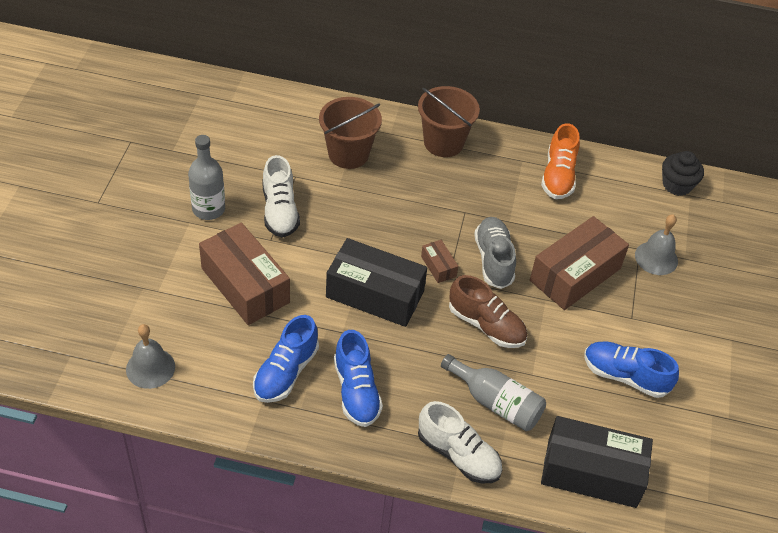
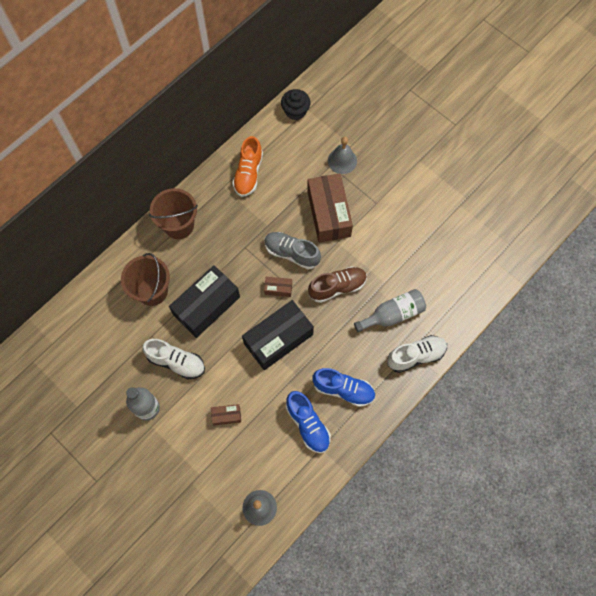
camera: 55 degrees left, 20 degrees up
brown box [199,222,290,325] -> brown box [211,404,241,425], size x0.44
orange shoe [541,123,580,199] -> orange shoe turned 60 degrees clockwise [233,136,263,197]
black box [541,416,653,508] -> black box moved to [169,265,240,338]
blue shoe [584,341,679,398] -> none

